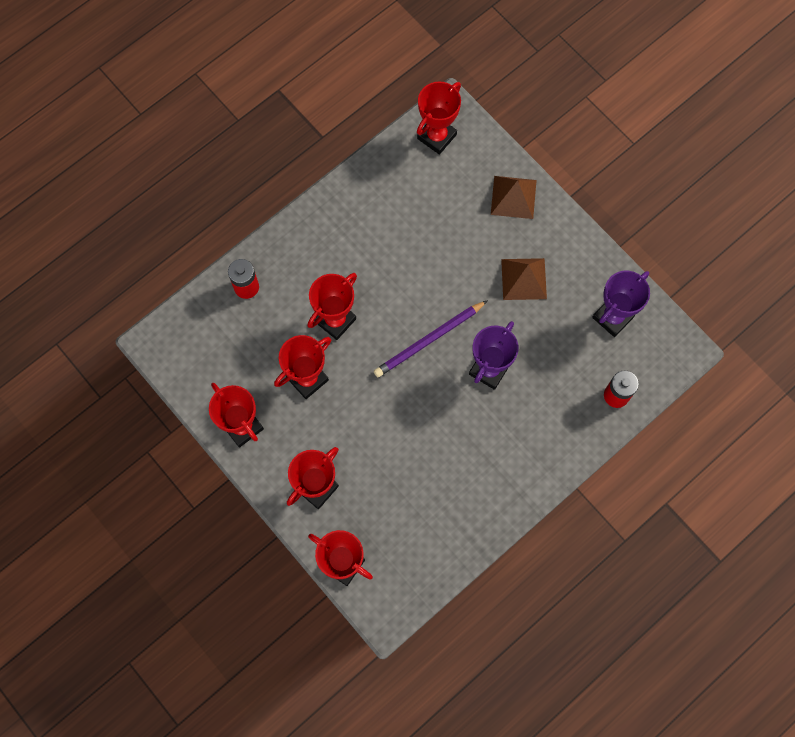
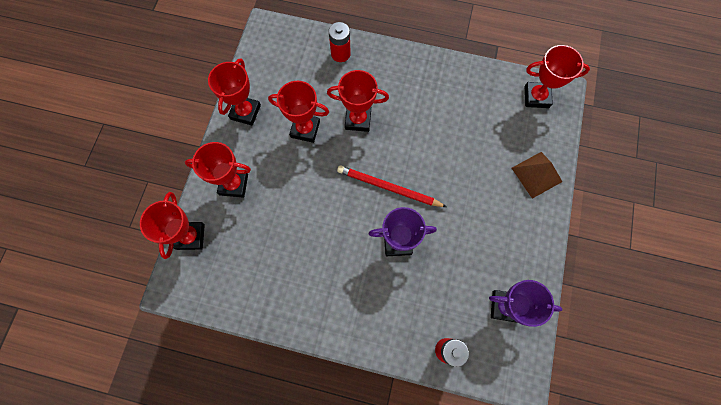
camera: 55 degrees right, 0 degrees up
purple pencil [374,300,488,377] -> red pencil [337,165,447,207]
brown pyramid [501,258,547,300] -> none

